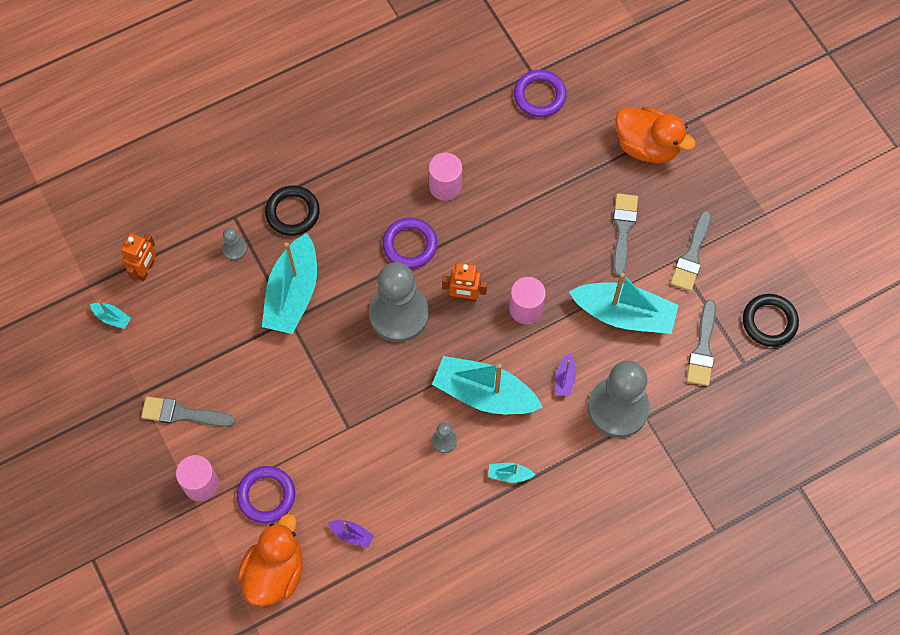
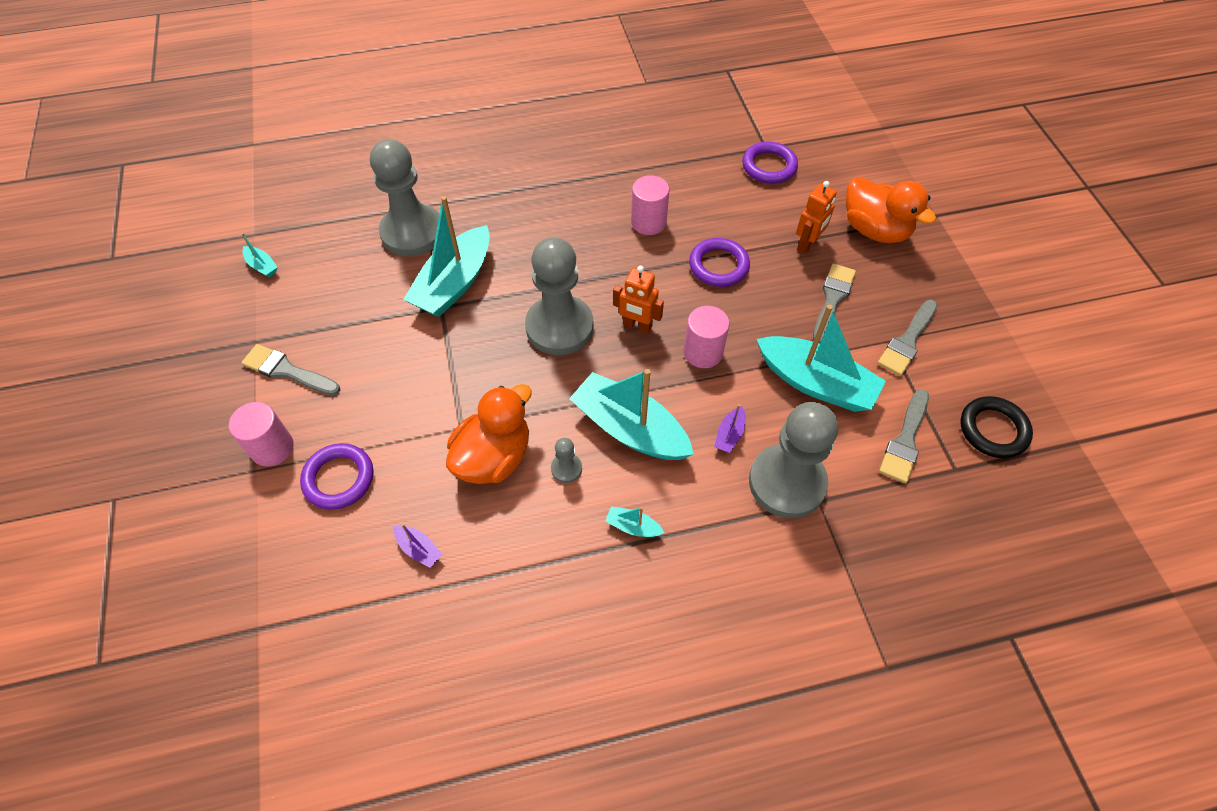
camera: 15 degrees right, 10 degrees down
orange robot [121,233,156,281] -> orange robot moved to [796,181,837,254]
grey pawn [222,228,247,261] -> grey pawn [370,139,439,256], size x2.43
orange duck [238,514,303,607] -> orange duck moved to [446,384,532,484]
black ring [265,185,320,236] -> none
purple ring [382,218,437,269] -> purple ring moved to [689,238,750,287]

